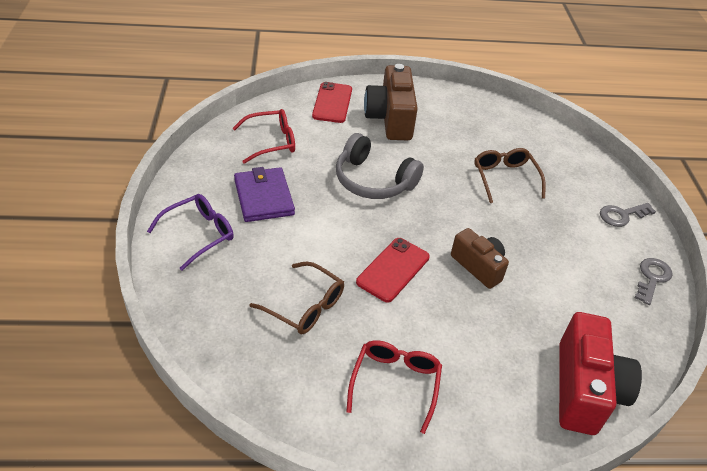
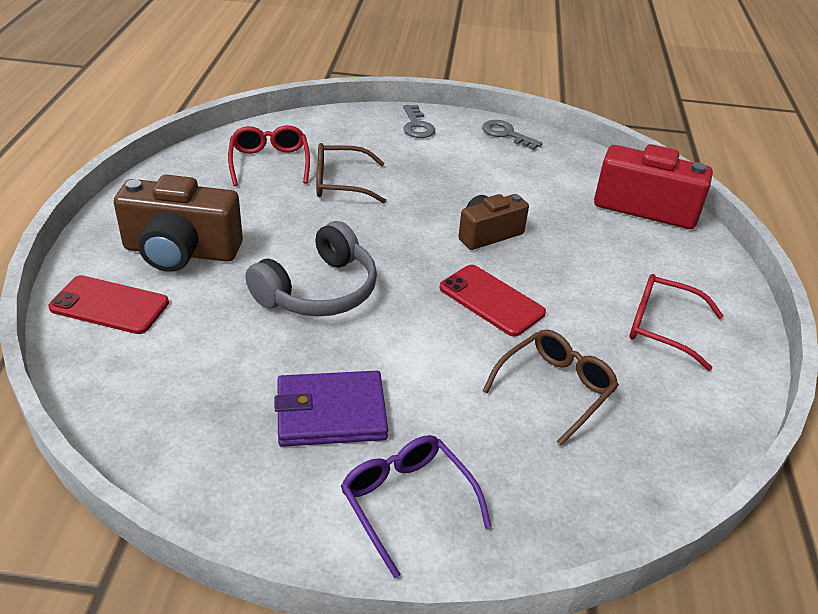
camera: 80 degrees left, 5 degrees down
red glasses [232,109,295,164] -> red glasses moved to [228,125,310,186]

